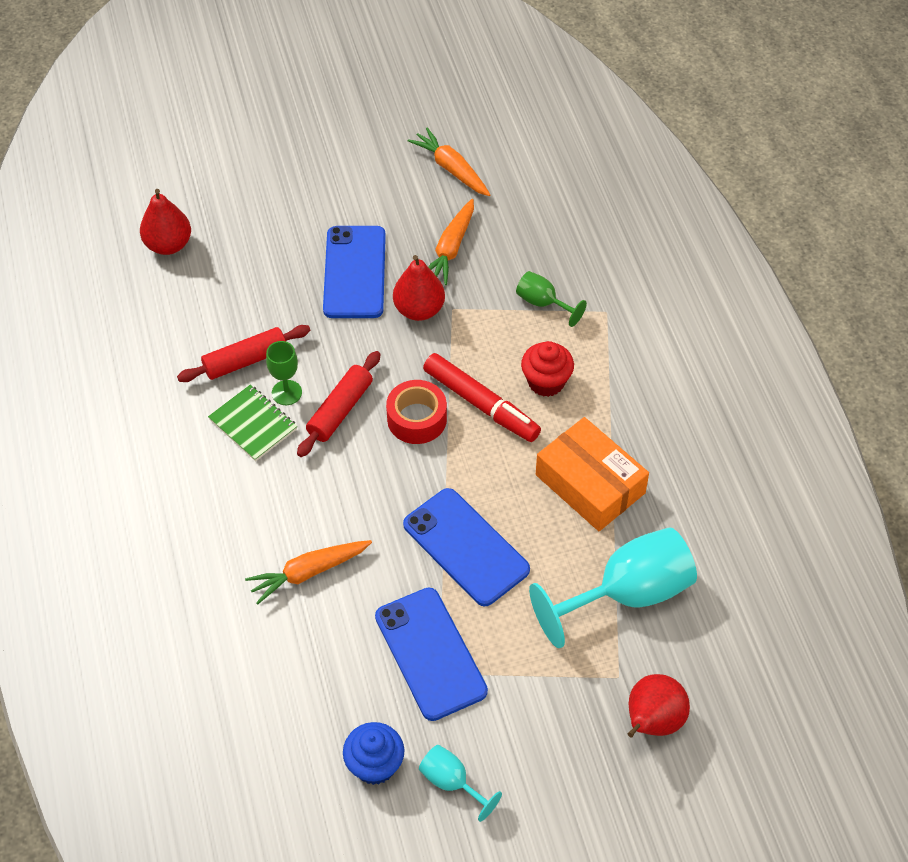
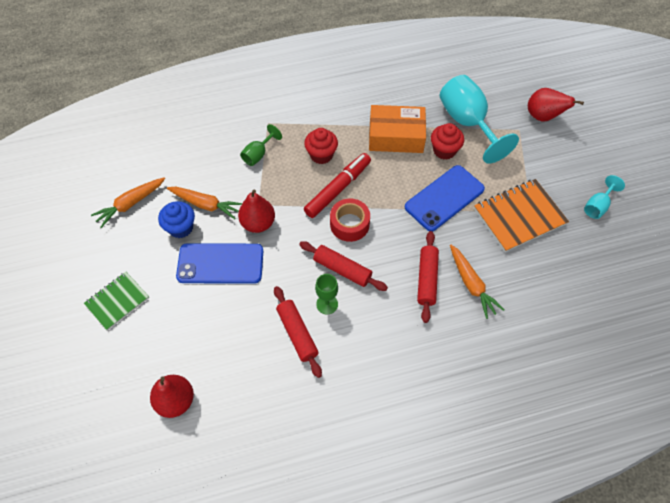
camera: 90 degrees left, 5 degrees up
green notebook [208,385,297,461] -> green notebook moved to [84,272,149,331]
blue cupcake [343,722,404,785] -> blue cupcake moved to [158,201,195,238]
blue phone [375,588,488,721] -> orange notebook [474,179,569,252]
orange box [536,417,649,531] -> orange box turned 45 degrees clockwise [369,105,426,153]
none -> red rolling pin [417,231,439,323]
none -> red cupcake [431,123,464,160]

